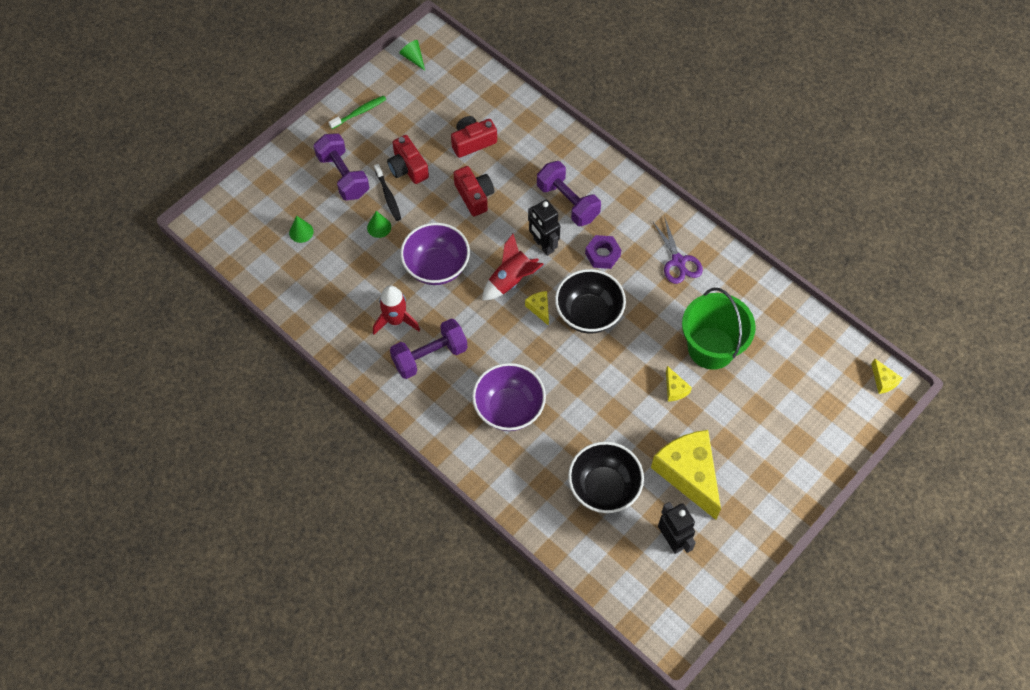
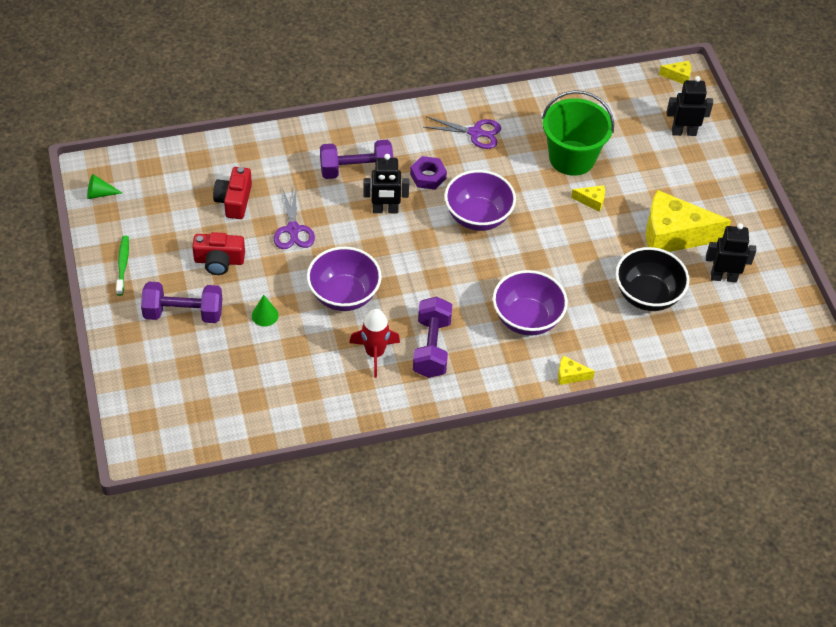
camera: 60 degrees left, 10 degrees down
green cone [289,216,314,243] -> none
black toothbrush [374,164,401,221] -> none
red camera [454,166,494,216] -> purple scissors [274,187,315,249]
red rocket [482,234,544,301] -> none
yellow cheese [525,291,549,326] -> yellow cheese moved to [558,356,595,385]
black bowl [555,269,626,334] -> purple bowl [445,170,516,231]
none -> black robot [666,76,713,136]

